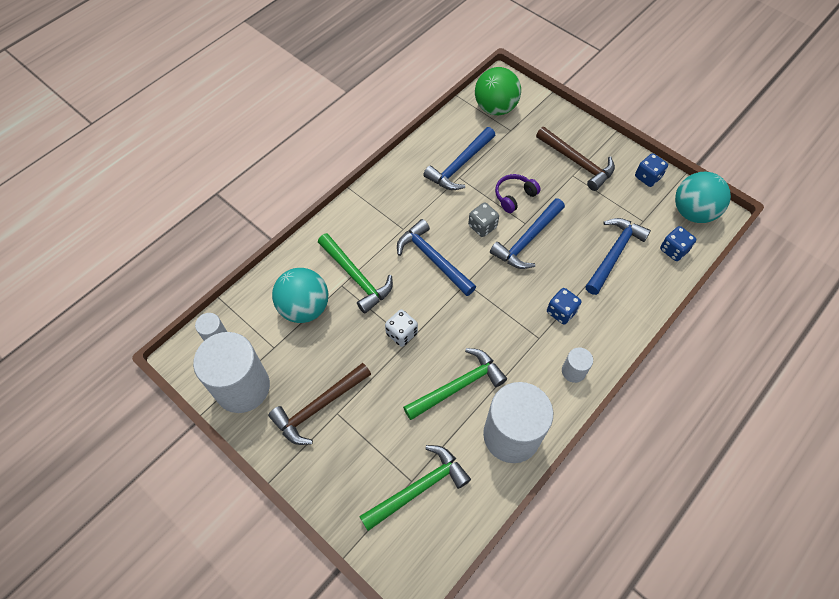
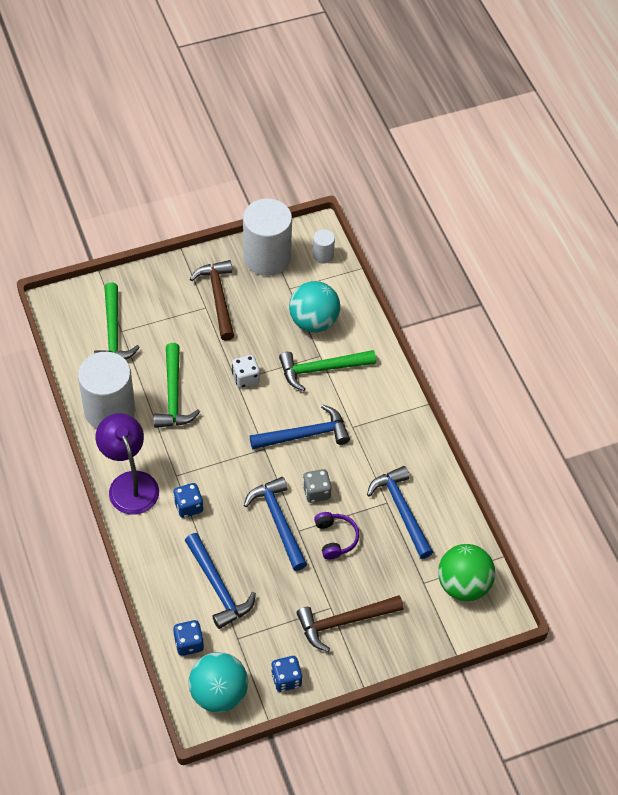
camera: 115 degrees right, 5 degrees down
white cylinder [562,348,593,383] -> purple lamp [96,413,159,515]

